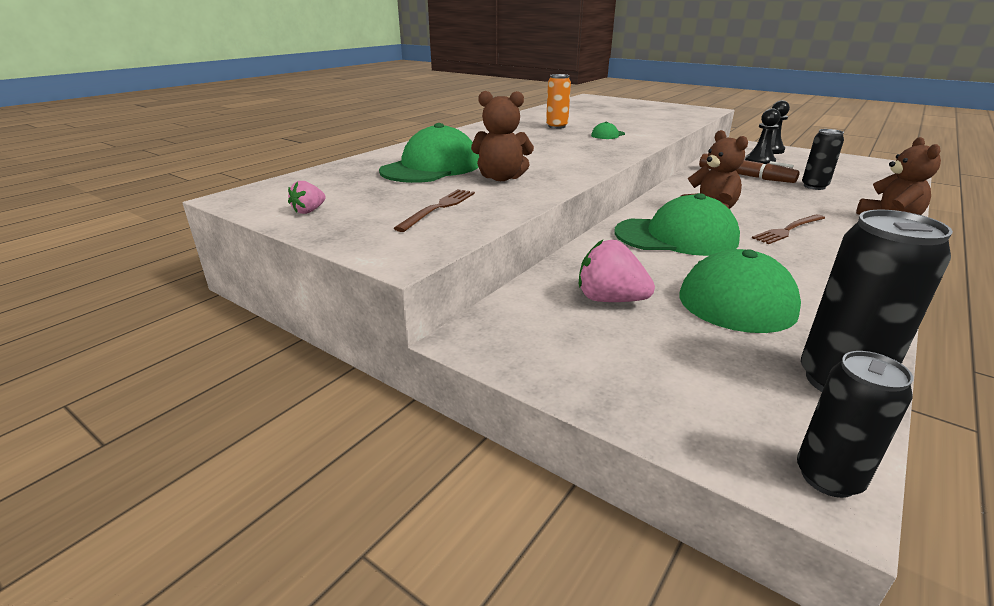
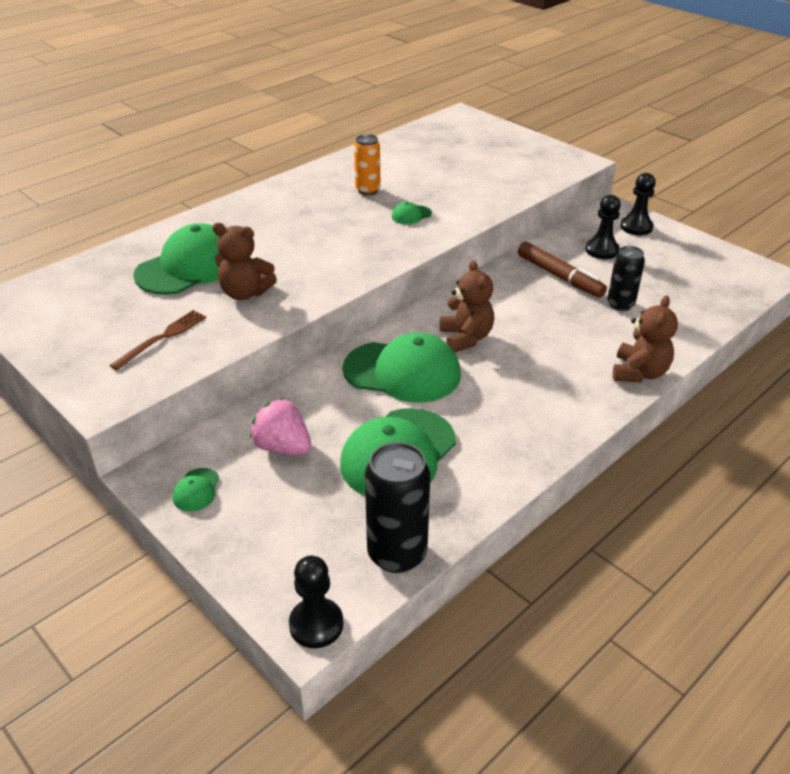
camera: 10 degrees right, 10 degrees up
pink strawberry [288,181,326,214] -> none
brown fork [752,214,825,244] -> none
black can [797,351,913,498] -> black pawn [289,556,344,648]
none -> green cap [173,468,220,512]

